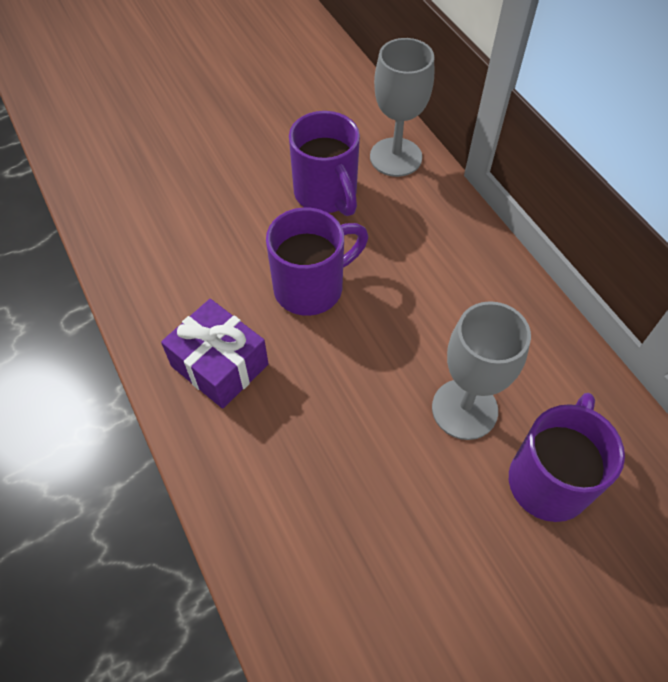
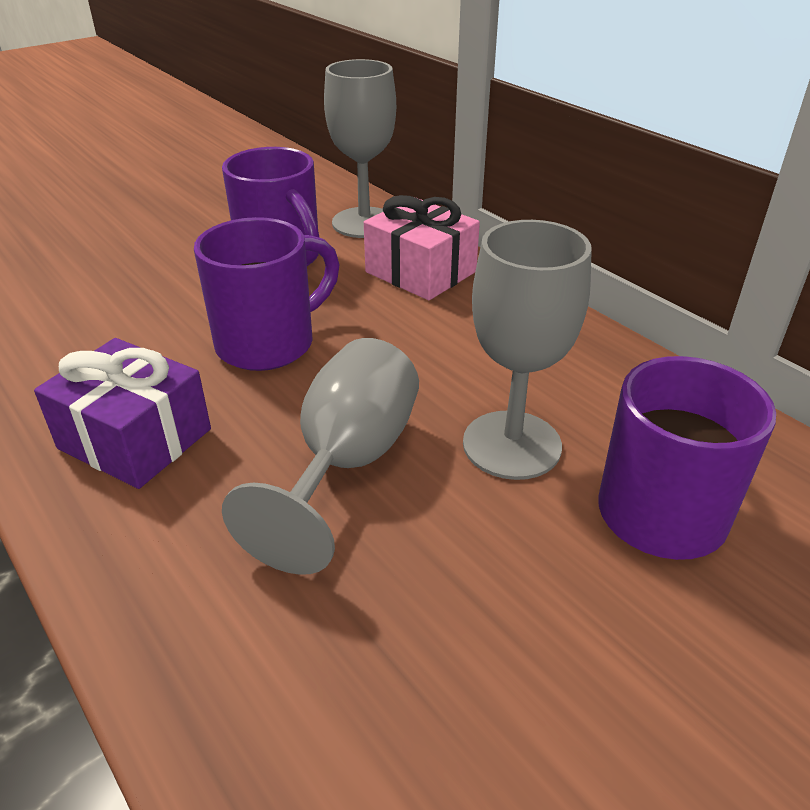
camera: 10 degrees left, 20 degrees down
none -> grey goblet [222,338,419,575]
none -> pink gift [364,195,480,300]

